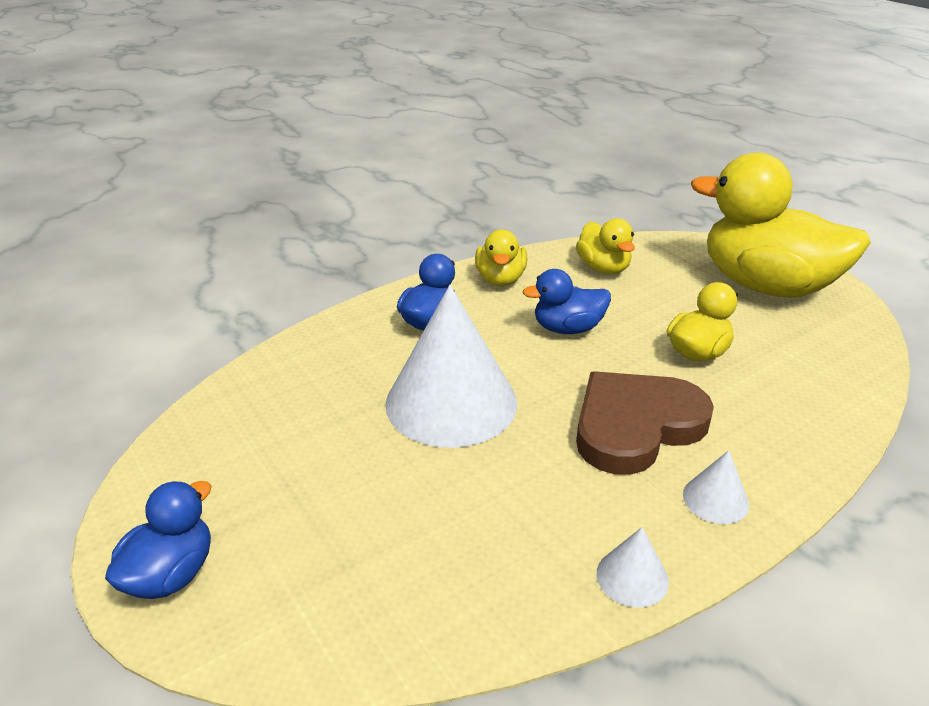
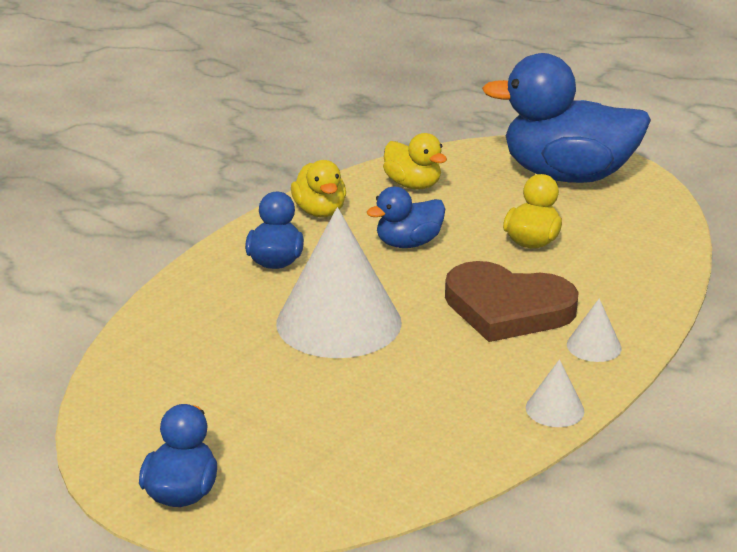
camera: 20 degrees left, 5 degrees down
brown heart [576,371,714,475] -> brown heart turned 105 degrees counterclockwise [445,261,579,342]
yellow duck [691,153,871,298] -> blue duck [482,53,651,183]

